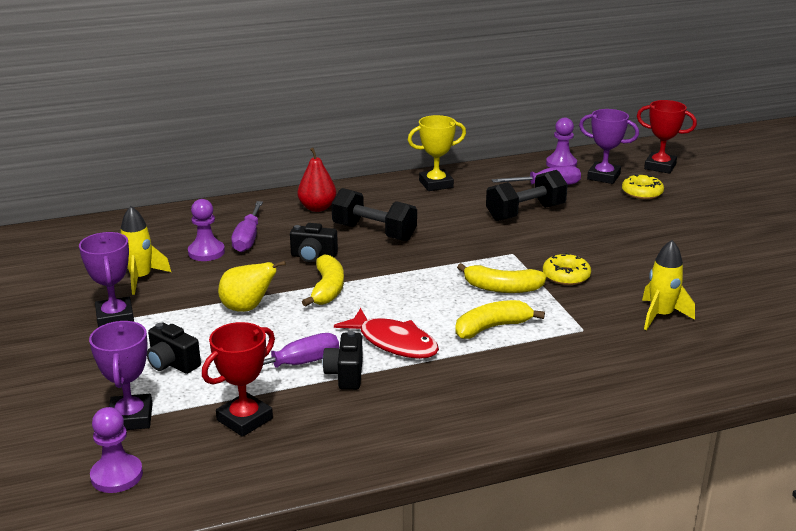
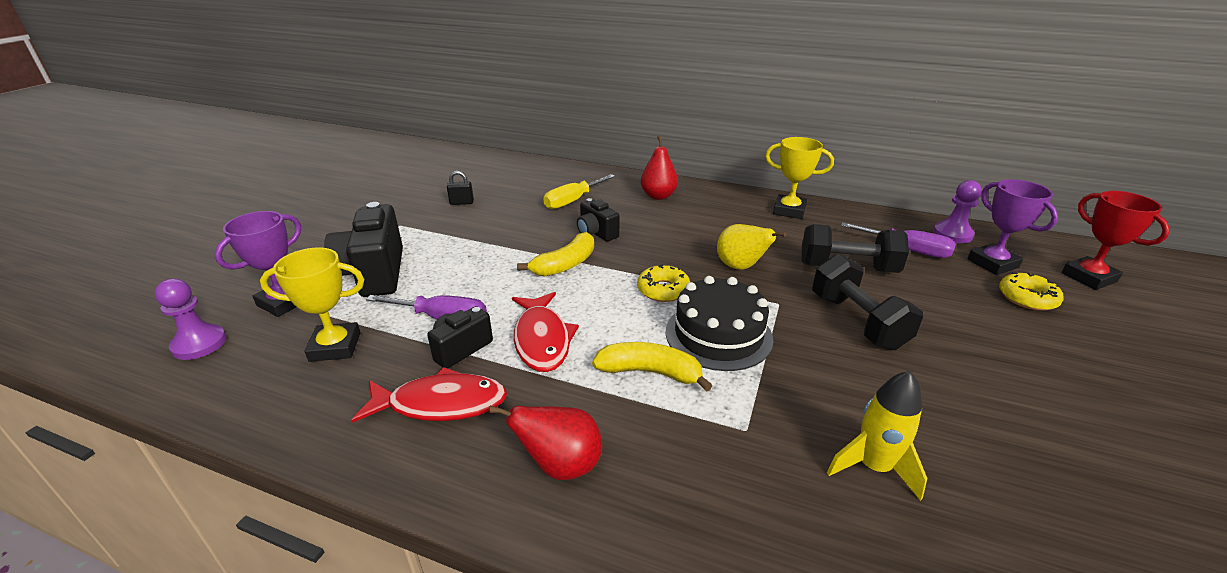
camera: 40 degrees right, 5 degrees up
purple trophy [79,232,134,327] -> none
yellow rocket [121,206,171,295] -> black padlock [447,171,474,205]
black camera [147,323,201,374] -> black camera [324,202,403,297], size x1.80
purple pawn [188,199,225,261] -> none
red trophy [202,322,275,437] -> yellow trophy [260,248,364,362]
yellow pear [218,261,286,312] -> yellow pear moved to [717,224,786,270]
purple screwdriver [231,201,263,252] -> yellow screwdriver [543,174,615,209]
black dumbbell [332,188,417,241] -> black dumbbell moved to [812,254,923,350]
yellow banana [457,263,547,293] -> black cake [665,276,773,371]
yellow donut [543,253,591,285] -> yellow donut moved to [637,264,690,302]
none -> red fish [351,367,507,423]
none -> red pear [489,406,602,480]

